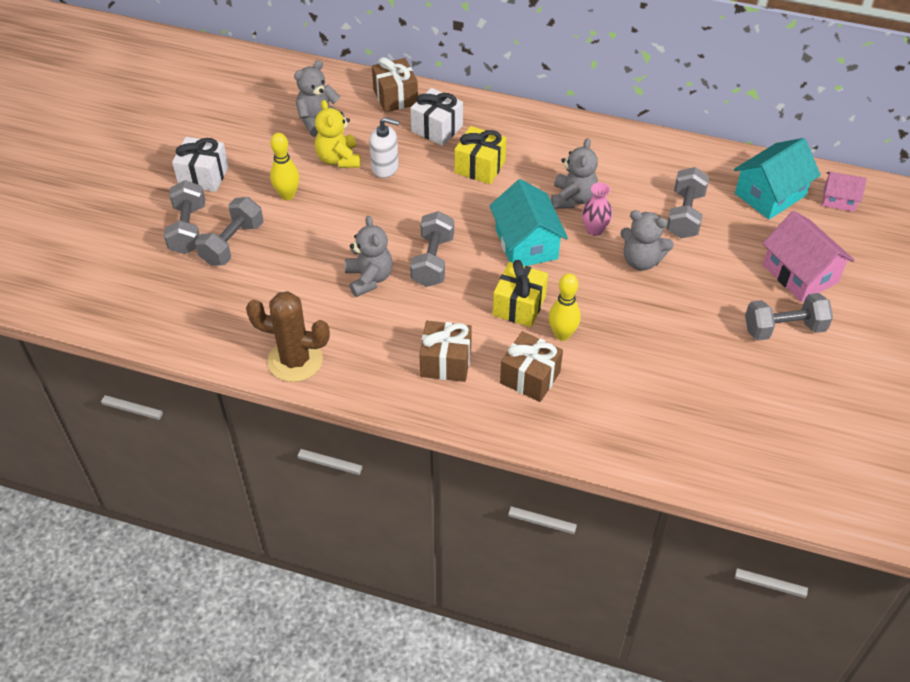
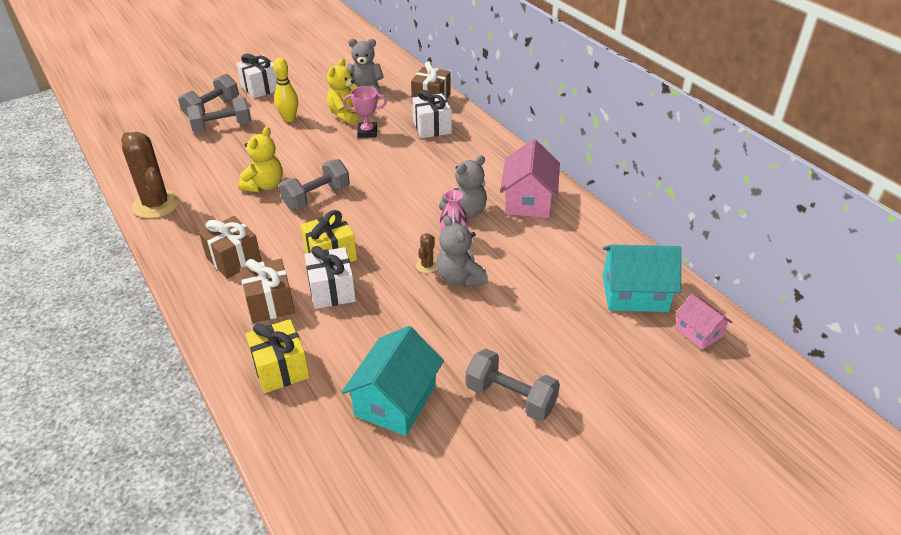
camera: 40 degrees right, 10 degrees down
grey teddy bear [345,216,393,297] -> yellow teddy bear [238,127,283,192]
white soap dispenser [369,117,400,178] -> pink trophy [343,86,387,138]
yellow gift [455,126,507,184] -> yellow gift moved to [246,319,310,393]
turquoise house [489,179,568,266] -> turquoise house moved to [342,326,444,436]
yellow bowling pin [549,273,581,341] -> white gift [305,246,356,309]
grey dumbbell [666,167,709,238] -> none
pink house [762,211,855,302] -> pink house moved to [500,139,560,218]
none -> brown cactus [416,233,437,273]

